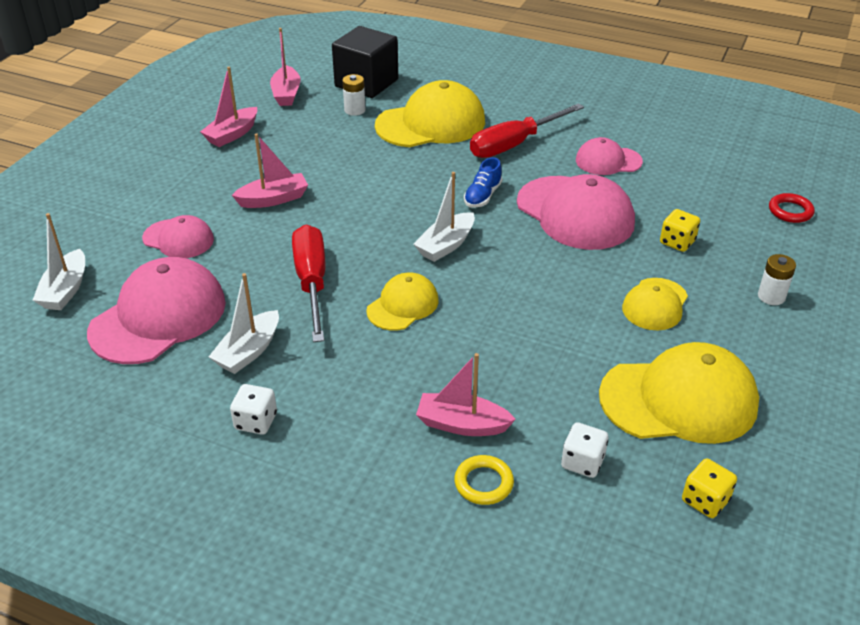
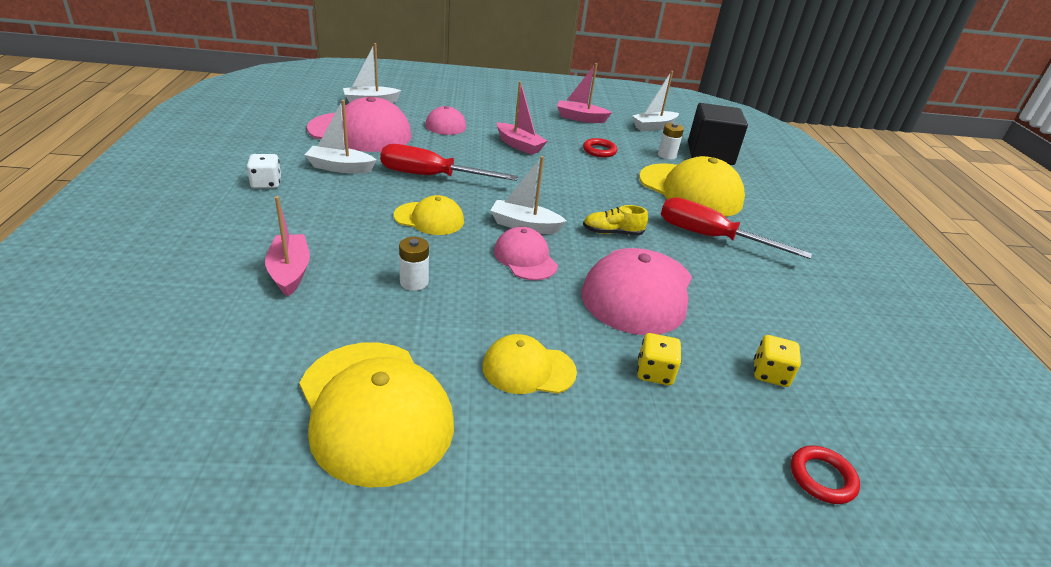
camera: 60 degrees right, 5 degrees down
pink boat [270,28,301,106] -> white boat [632,71,679,132]
red screwdriver [292,225,325,342] -> red screwdriver turned 135 degrees counterclockwise [380,144,518,181]
yellow ring [454,455,514,505] -> none
blue shoe [464,157,502,208] -> yellow shoe [583,205,648,235]
white dice [561,422,608,478] -> none
pink cap [576,137,643,175] -> pink cap moved to [494,227,558,280]
yellow dice [682,458,737,518] -> yellow dice moved to [754,335,801,387]
white battery [758,254,796,305] -> white battery moved to [399,237,429,291]
none -> red ring [583,138,617,158]

